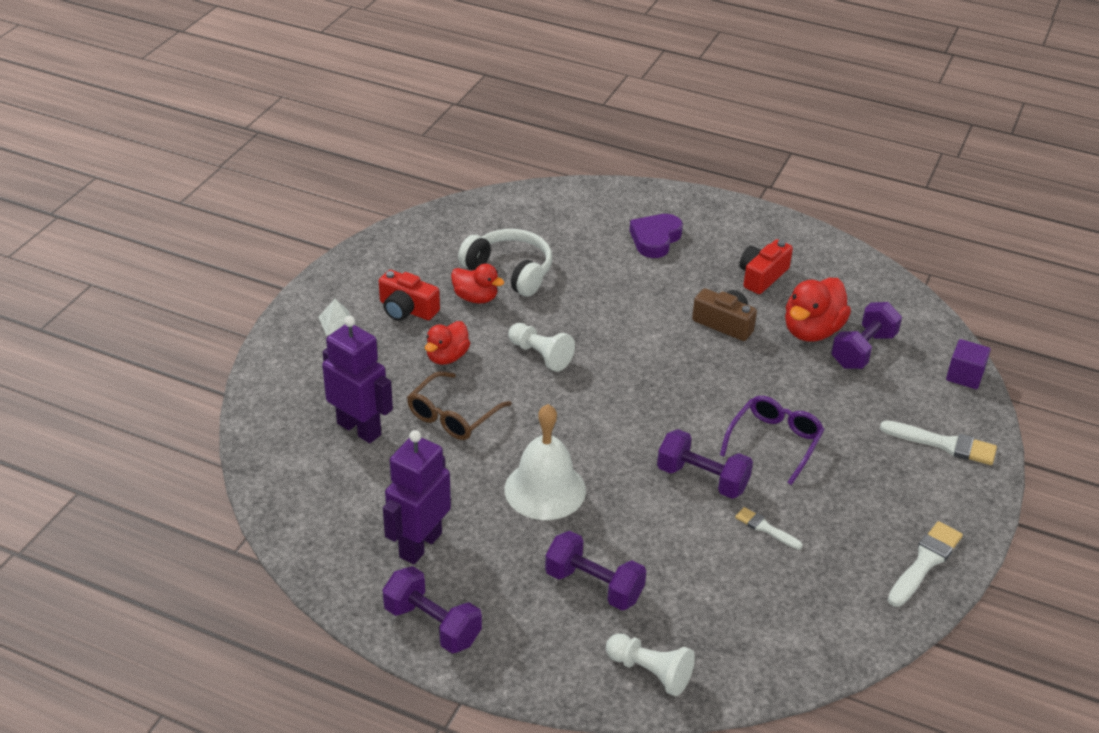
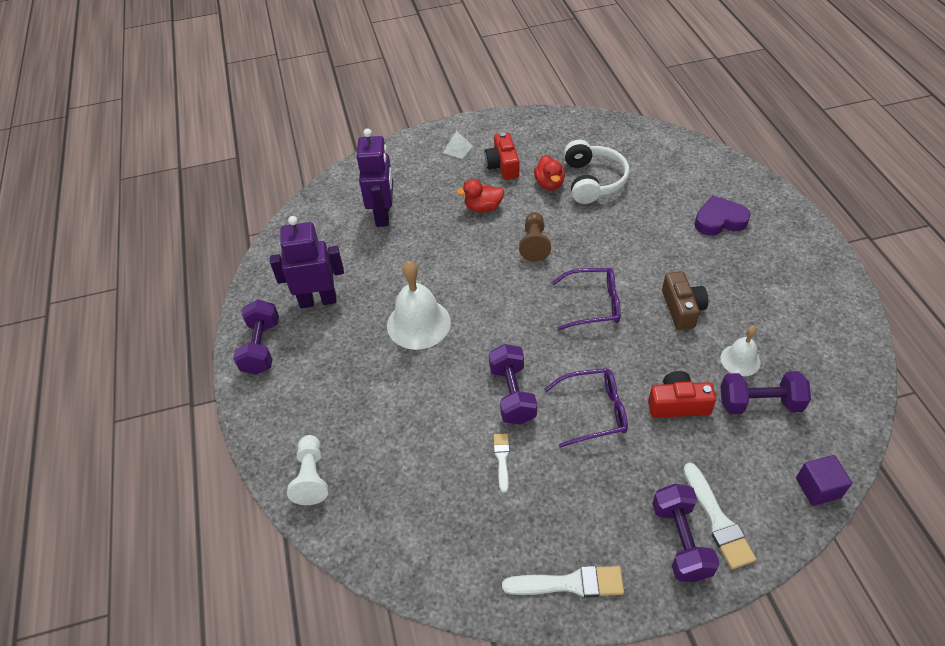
camera: 55 degrees right, 10 degrees up
brown glasses [407,371,512,440] -> none
white pawn [508,323,575,372] -> brown pawn [519,212,551,262]
purple dumbbell [545,531,646,611] -> purple dumbbell moved to [652,484,720,582]
red camera [739,239,793,294] -> red camera moved to [648,371,716,418]
red duck [785,278,851,342] -> white bell [720,326,761,376]
none -> purple glasses [551,268,621,330]

